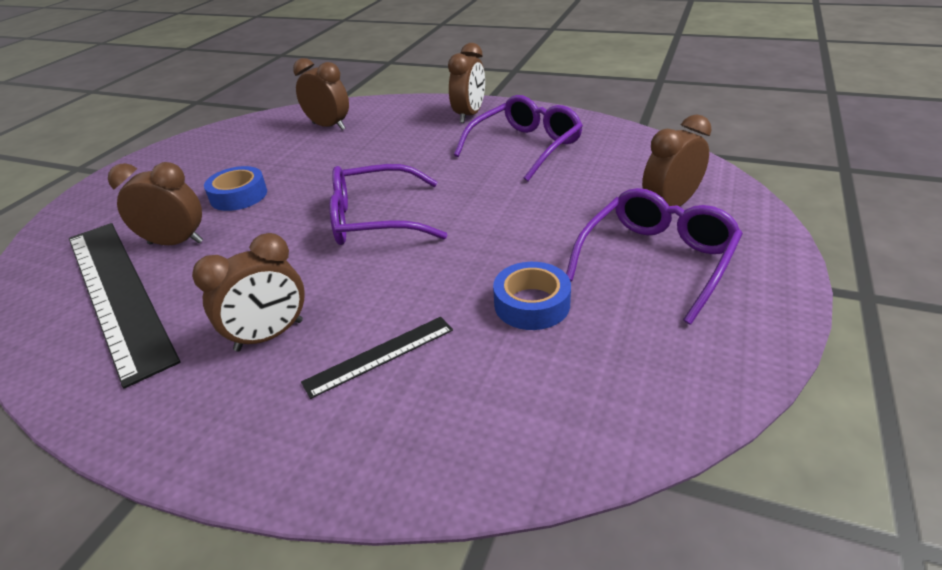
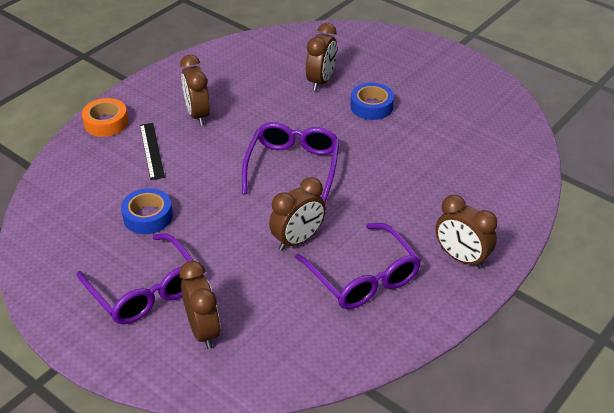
camera: 105 degrees right, 5 degrees up
black ruler [69,223,180,389] -> none
brown clock [293,58,349,130] -> brown clock moved to [269,177,326,251]
none -> orange tape [82,98,128,137]

